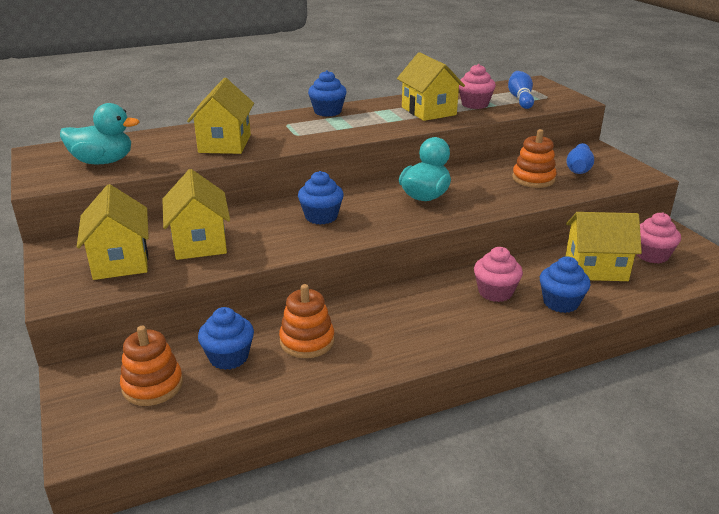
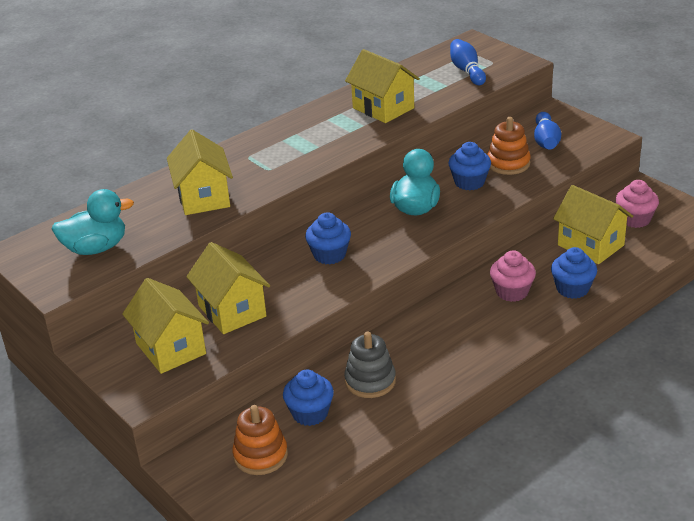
camera: 15 degrees left, 5 degrees up
orange stacking toy [279,284,335,358] -> grey stacking toy [344,331,396,398]
blue cupcake [308,70,347,117] -> blue cupcake moved to [448,142,491,191]
pink cupcake [459,64,496,109] -> none
yellow house [566,212,642,281] -> yellow house turned 60 degrees clockwise [553,185,633,264]

